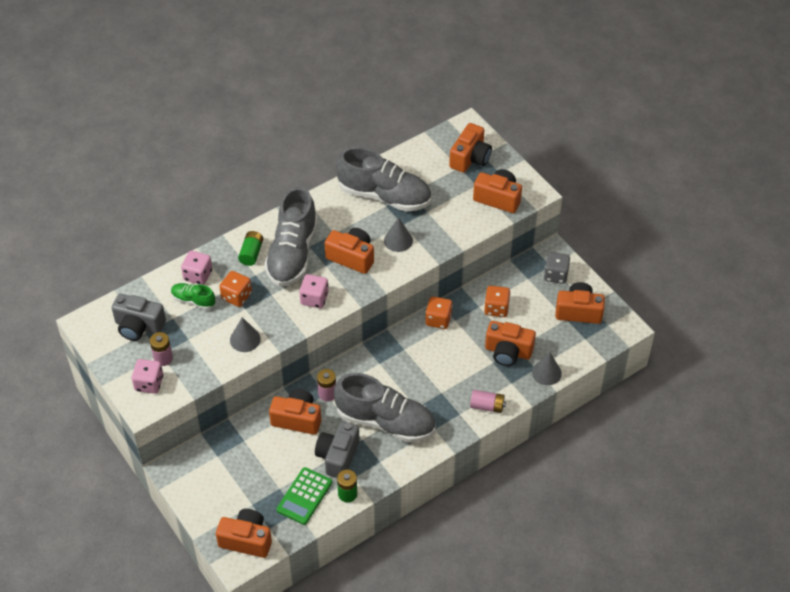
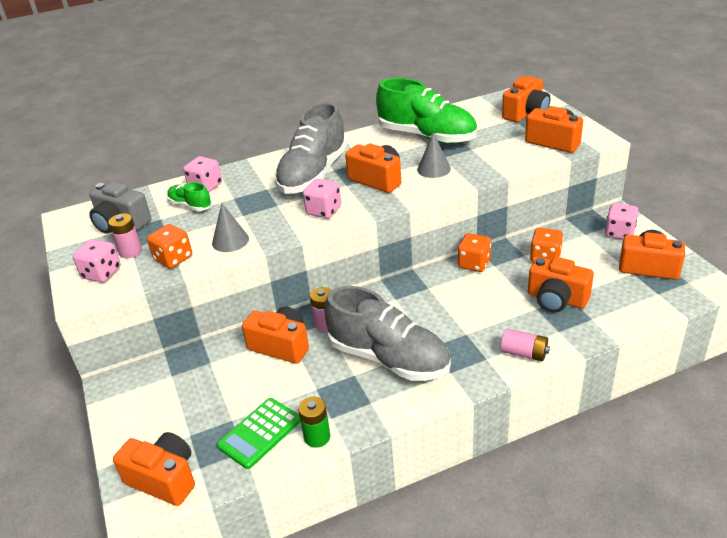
camera: 15 degrees right, 15 degrees down
orange dice [219,271,252,307] -> orange dice moved to [147,224,192,268]
green battery [238,231,263,266] -> none
grey camera [315,421,359,478] -> none
grey shoe [336,147,431,212] -> green shoe [376,78,477,144]
grey cone [532,352,562,385] -> none
grey dice [544,252,570,284] -> pink dice [605,203,638,239]

